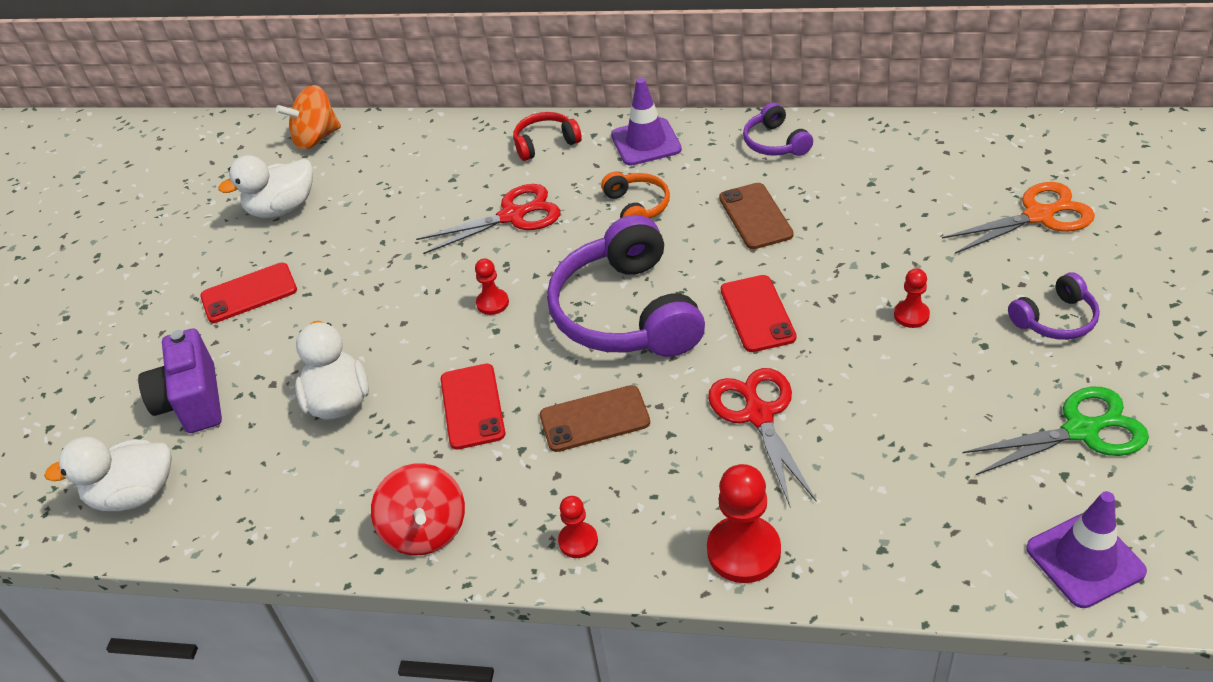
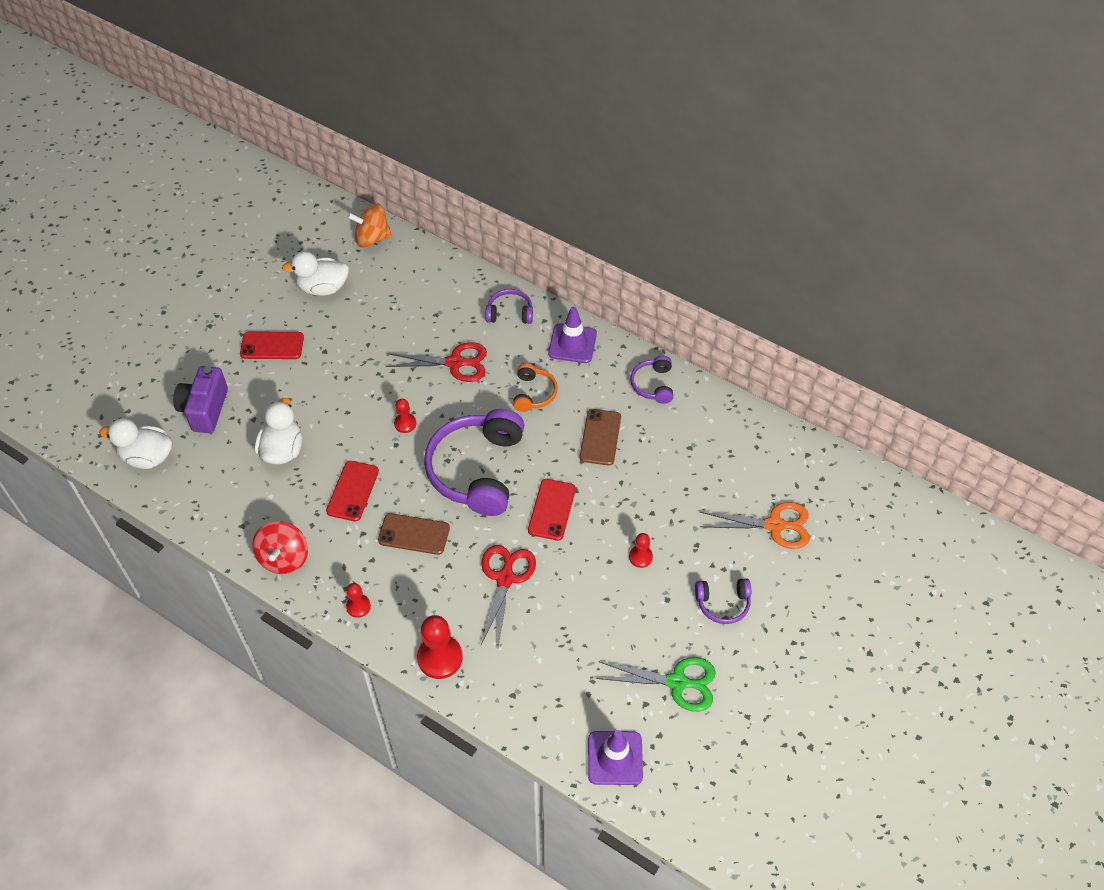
camera: 20 degrees right, 10 degrees up
red headphones [513,112,582,161] -> purple headphones [486,289,533,324]

